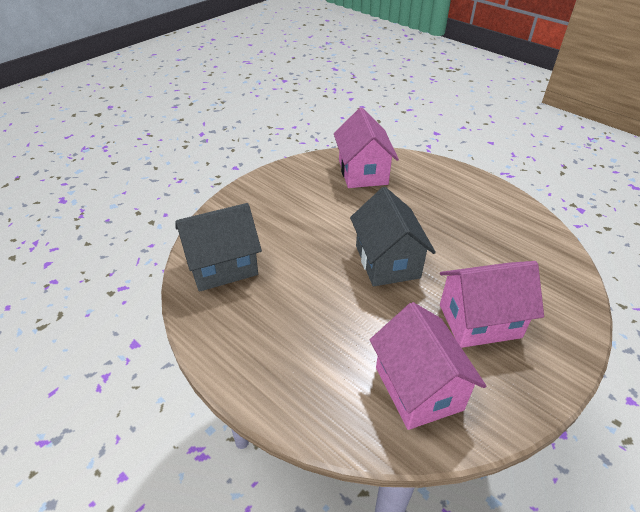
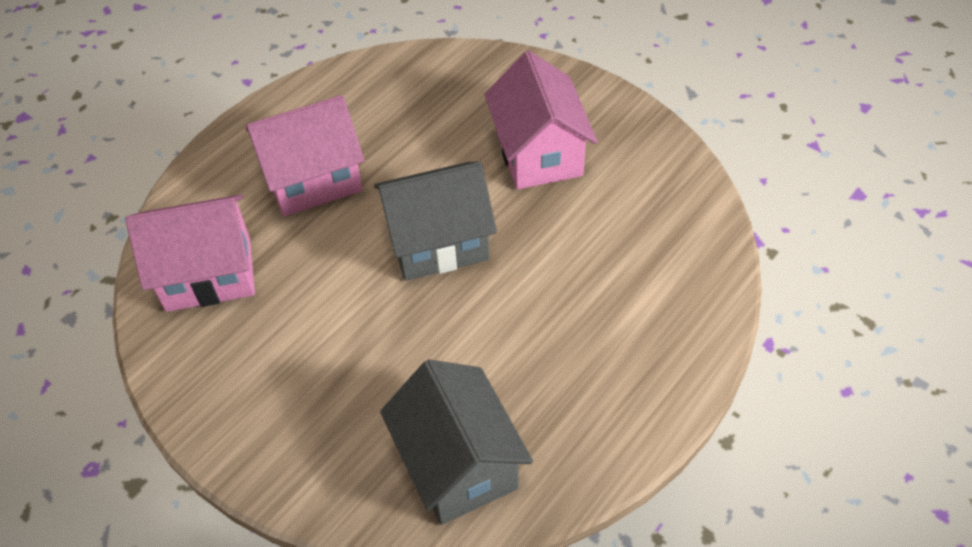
camera: 90 degrees left, 10 degrees up
pink house [370,302,486,430] -> pink house moved to [246,95,364,217]

